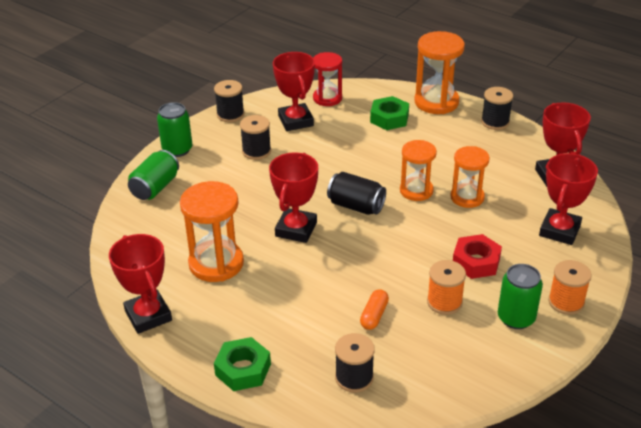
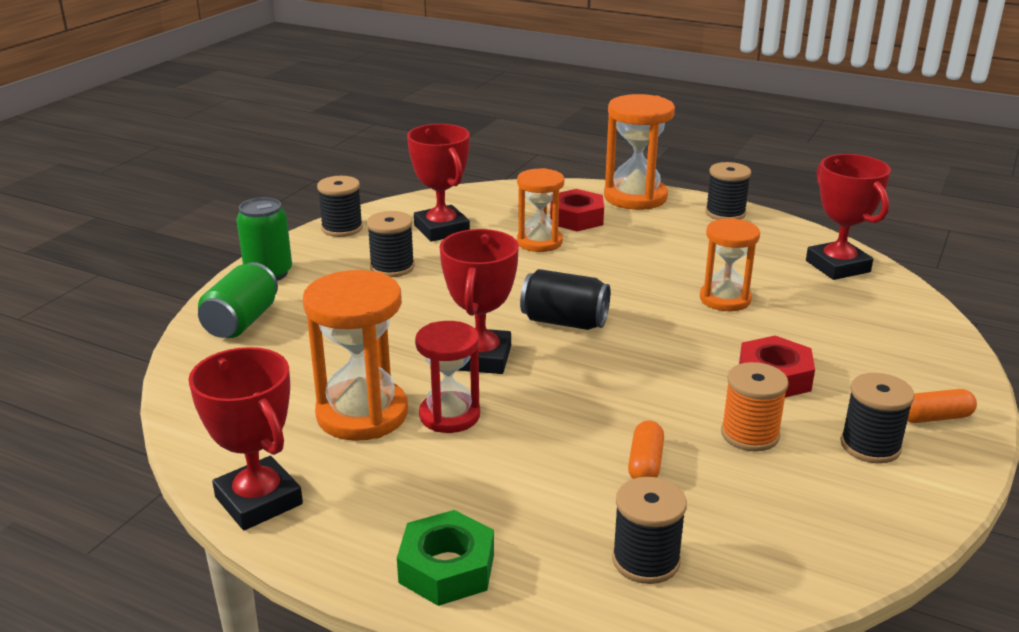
camera: 10 degrees left, 10 degrees down
red hourglass [313,52,342,106] -> red hourglass moved to [415,321,480,433]
green nut [370,96,409,130] -> red nut [550,189,604,231]
orange hourglass [400,140,437,201] -> orange hourglass moved to [517,168,564,252]
green can [498,264,543,329] -> black spool [840,373,915,464]
red trophy [539,153,598,245] -> none
orange spool [548,260,592,315] -> orange capsule [907,389,977,423]

